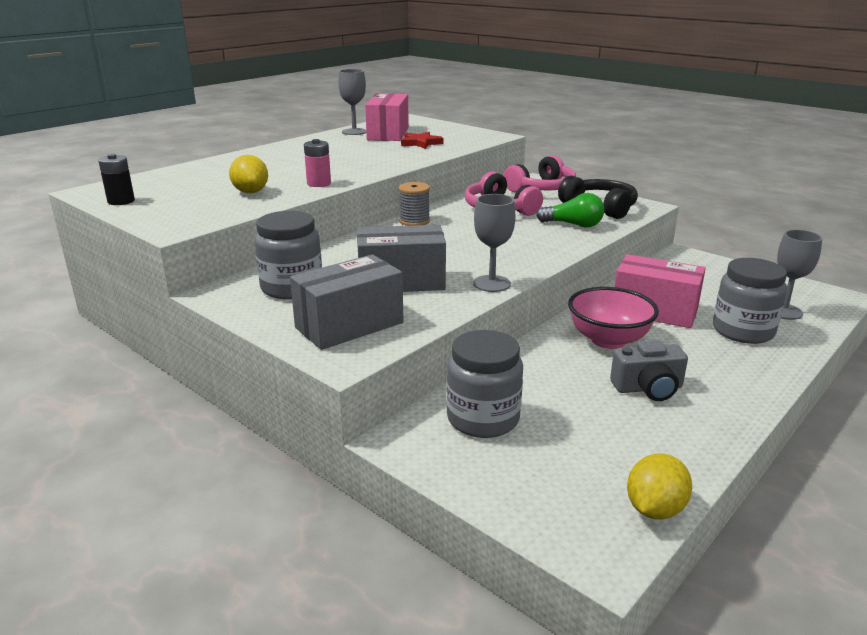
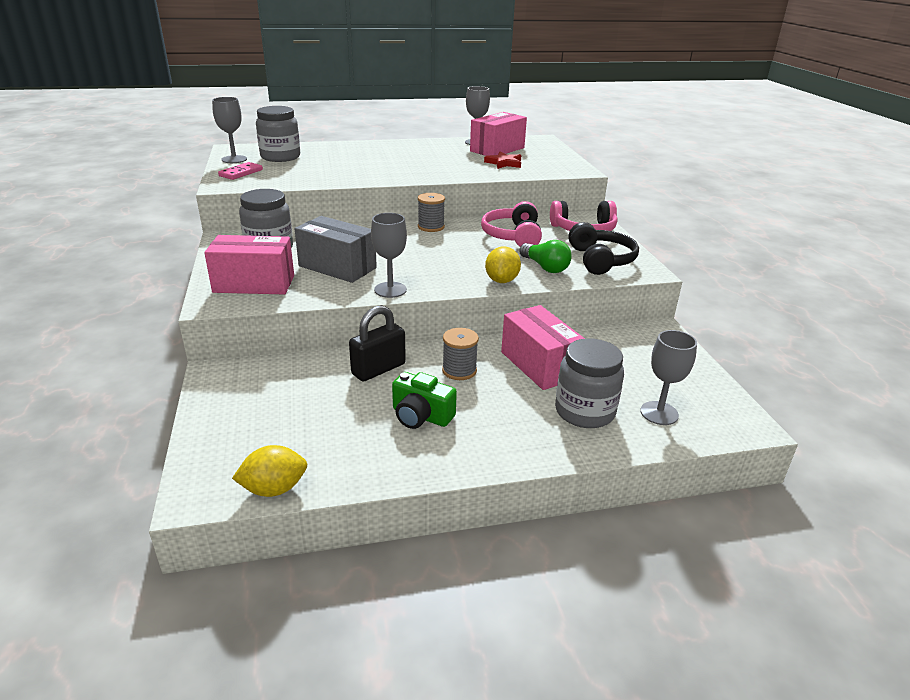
camera: 35 degrees right, 5 degrees up
black battery [98,154,135,205] -> grey goblet [212,97,247,163]
yellow lemon [229,155,268,193] -> yellow lemon moved to [485,246,521,283]
grey box [290,254,404,350] -> pink box [204,235,294,295]
pink battery [304,139,331,187] -> none
grey jar [446,330,523,438] -> grey jar moved to [256,106,300,162]
pink bowl [568,287,659,349] -> grey spool [442,328,479,380]
grey camera [610,340,688,401] -> green camera [392,372,457,429]
none -> pink domino [218,162,263,180]
none -> black padlock [349,305,406,382]

